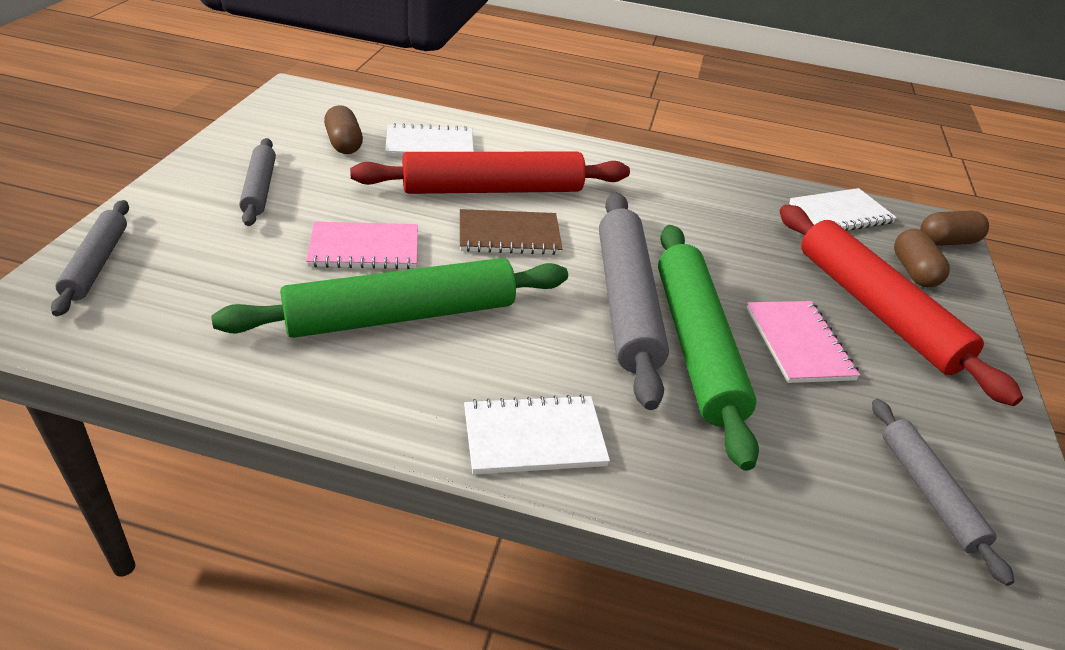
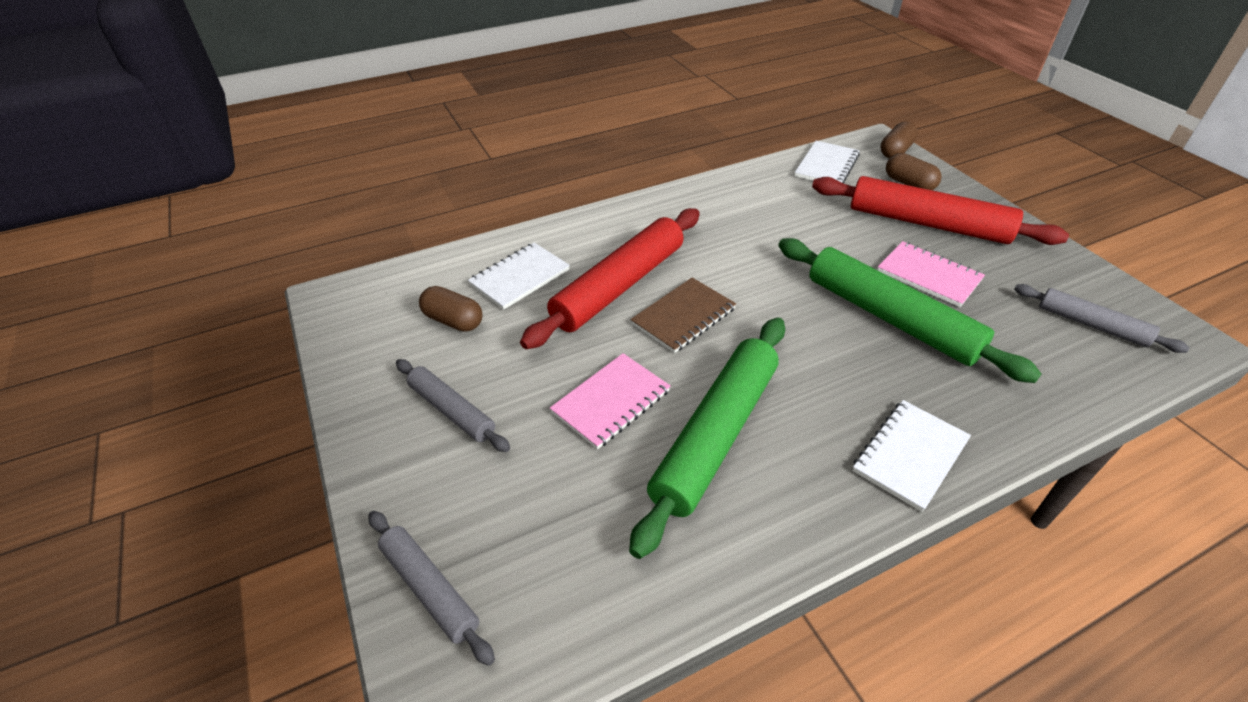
camera: 35 degrees left, 5 degrees up
grey rolling pin [599,193,669,410] -> none

